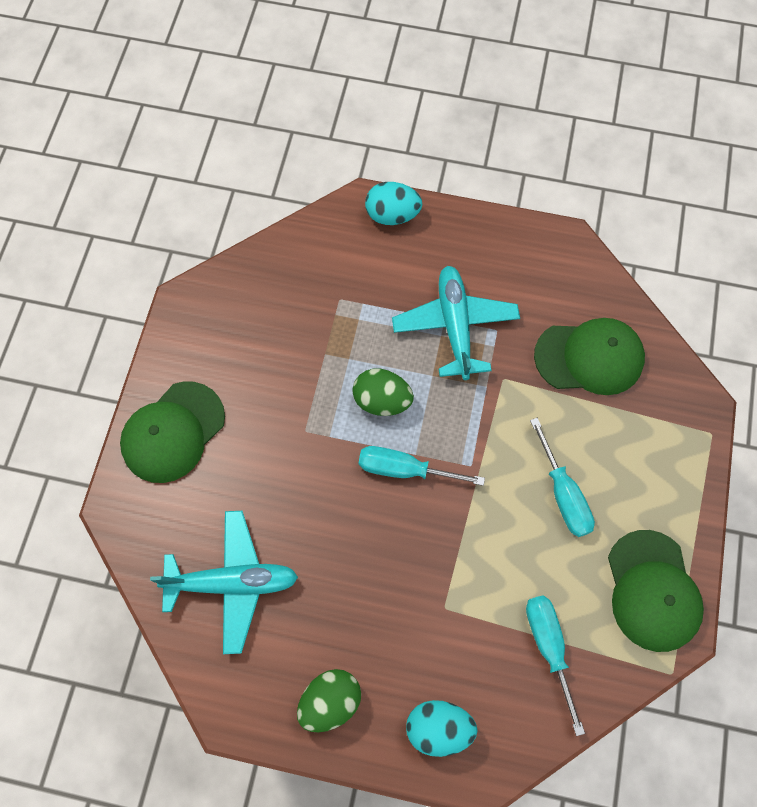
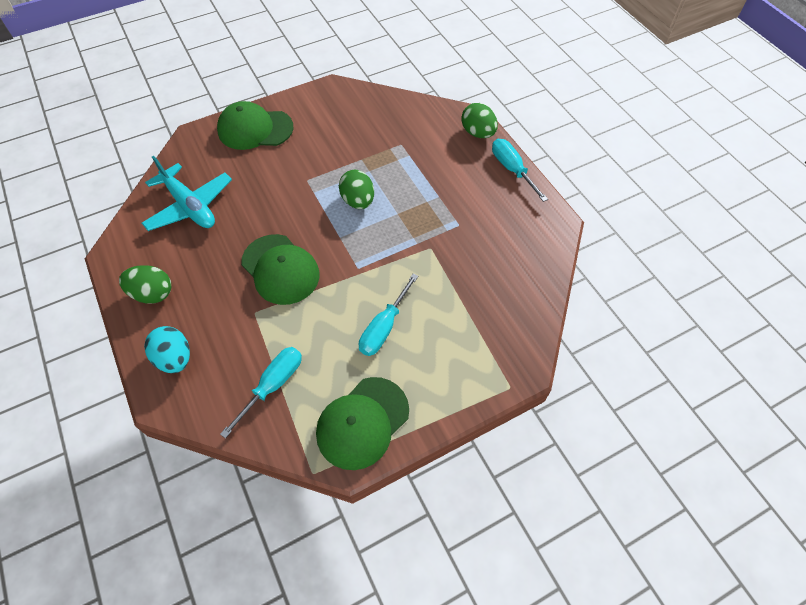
camera: 50 degrees right, 10 degrees down
turquoise screwdriver [359,446,485,486] -> turquoise screwdriver moved to [492,139,548,202]
turquoise egg [365,182,422,225] -> green egg [461,103,498,138]
turquoise plane [392,266,520,380] -> none
green cap [534,318,645,395] -> green cap moved to [241,234,320,305]

